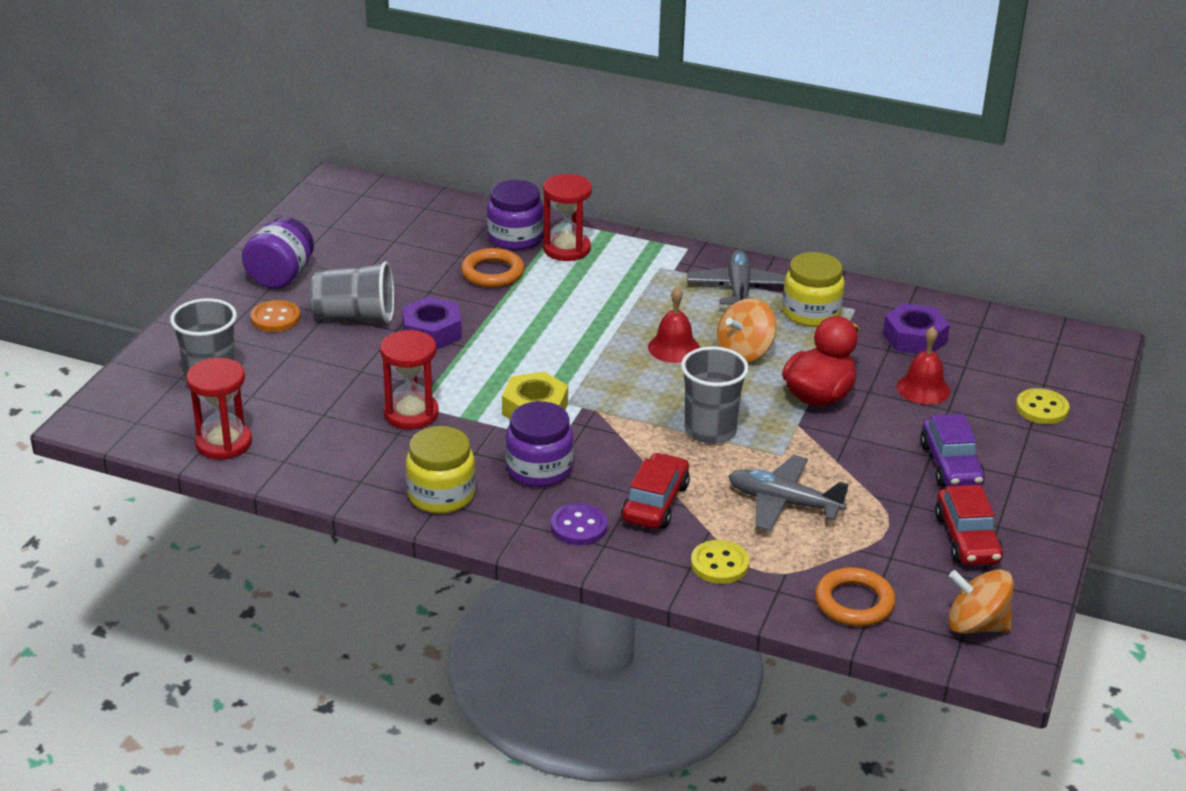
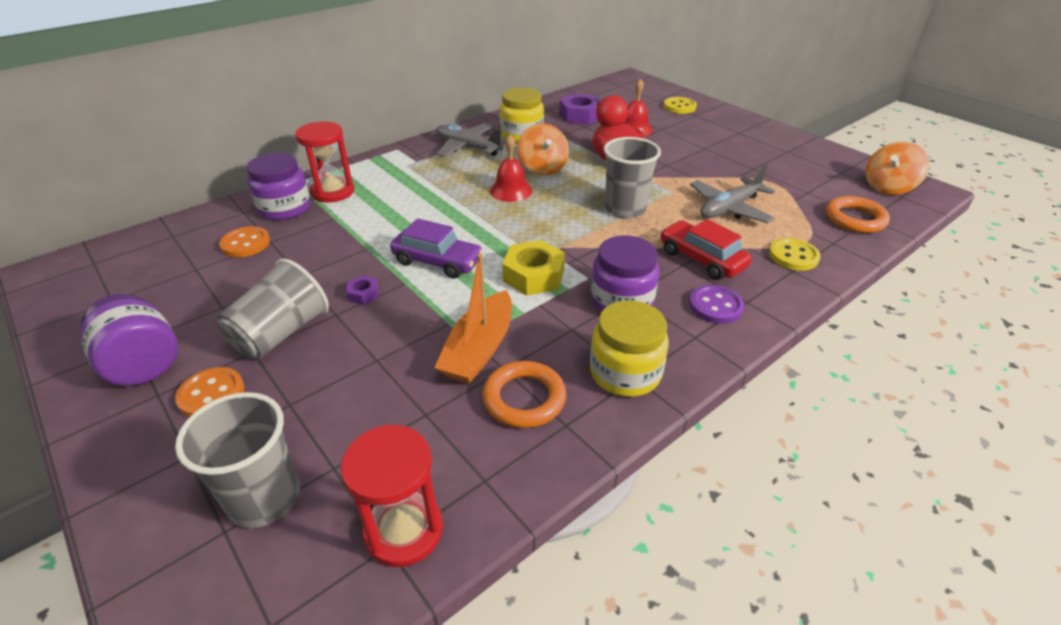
camera: 60 degrees left, 5 degrees up
red hourglass [380,330,439,429] -> orange boat [434,254,512,384]
purple nut [402,297,462,350] -> purple nut [347,275,379,305], size x0.50
orange ring [461,248,524,288] -> orange ring moved to [482,361,566,428]
purple car [920,414,985,487] -> purple car moved to [390,218,484,279]
red car [935,485,1003,565] -> none
none -> orange button [219,226,270,257]

